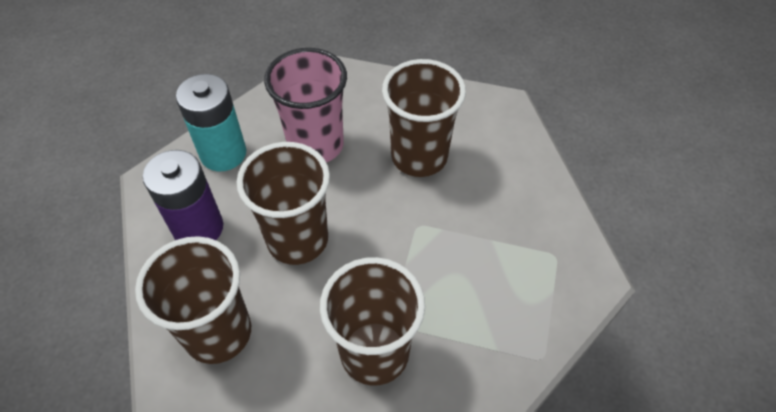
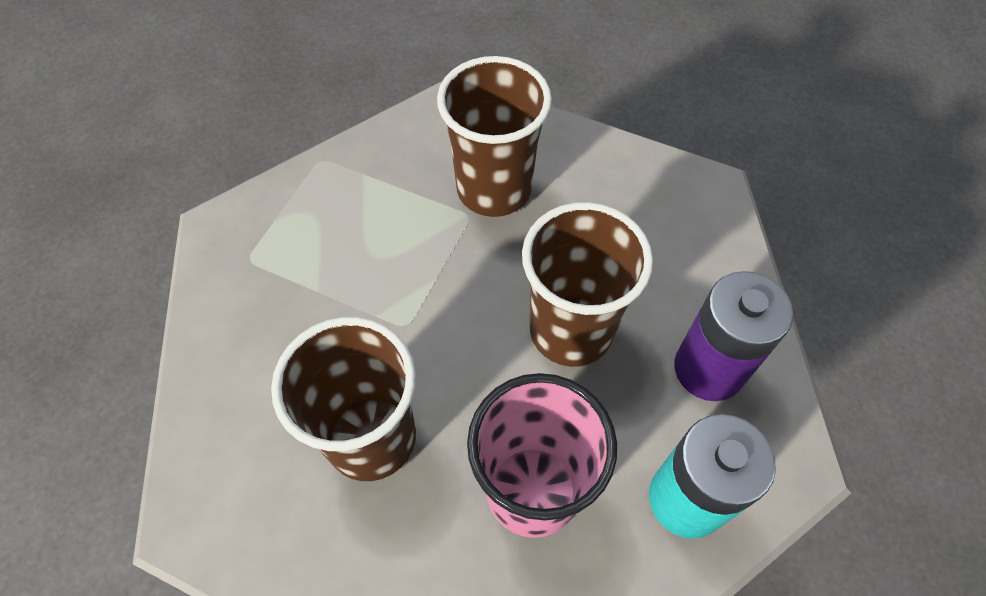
camera: 170 degrees left, 5 degrees up
brown cup [135,236,251,364] -> none

